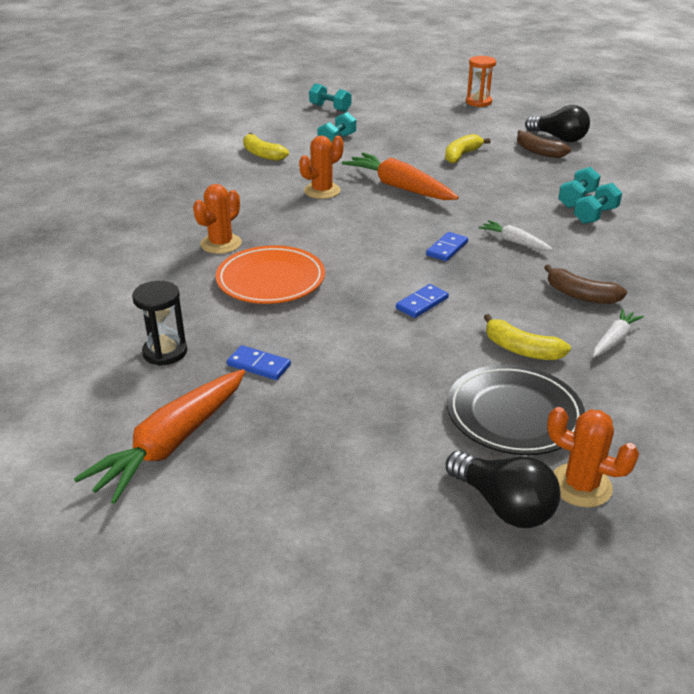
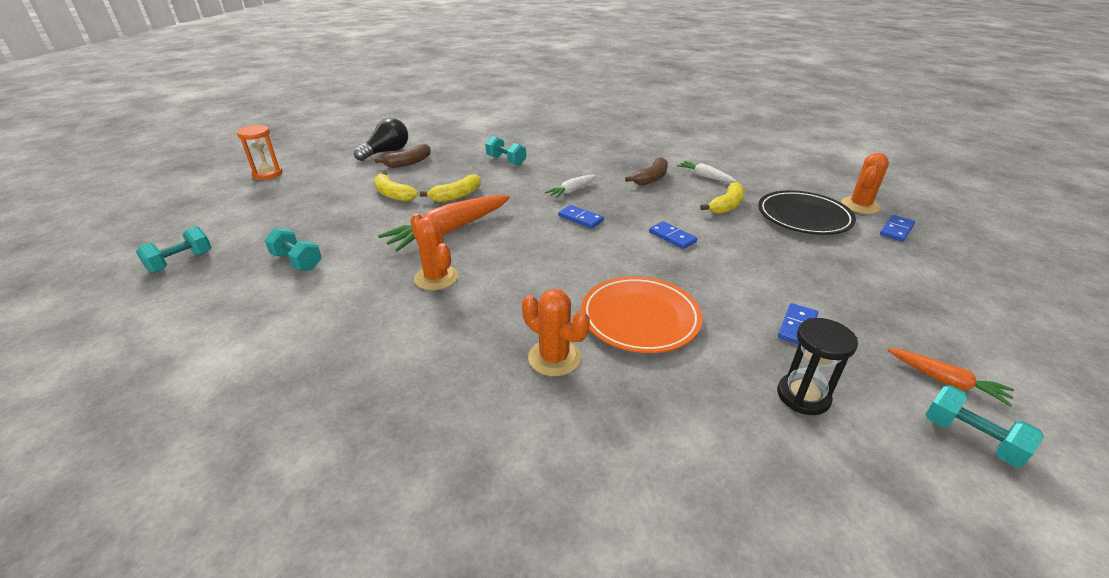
camera: 85 degrees left, 0 degrees up
orange carrot [74,369,245,504] -> orange carrot [888,348,1014,407], size x0.52
yellow banana [243,133,289,161] -> yellow banana moved to [420,174,481,202]
black light bulb [446,451,561,528] -> blue domino [880,215,915,242]
turquoise dumbbell [574,183,622,224] -> turquoise dumbbell moved to [925,385,1044,467]

